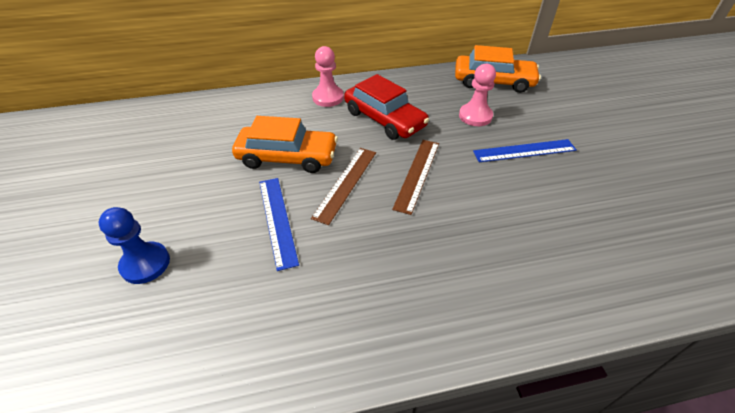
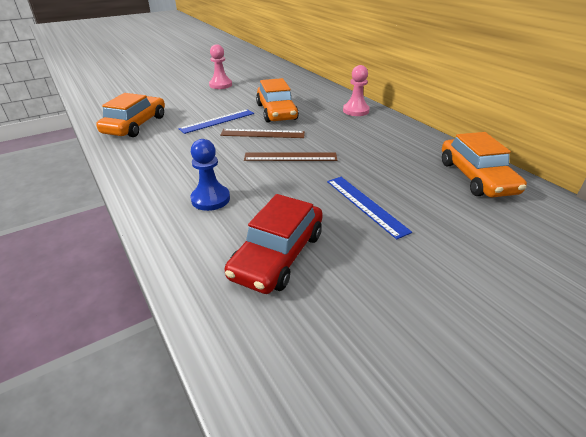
camera: 70 degrees right, 10 degrees down
blue pawn [99,207,170,284] -> blue pawn moved to [191,139,230,211]
red car [344,74,429,140] -> red car moved to [224,194,323,294]
pink pawn [459,64,496,126] -> pink pawn moved to [209,44,232,89]
none -> orange car [96,93,165,137]

